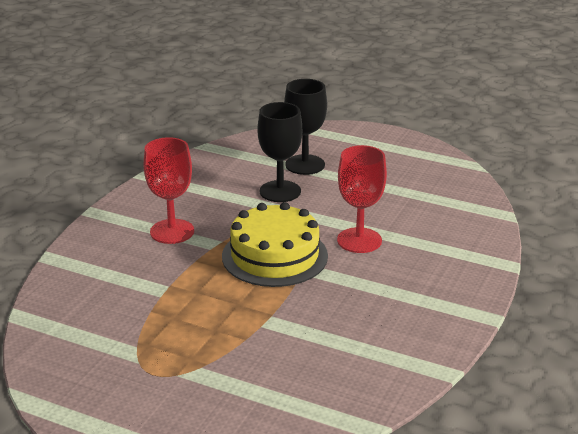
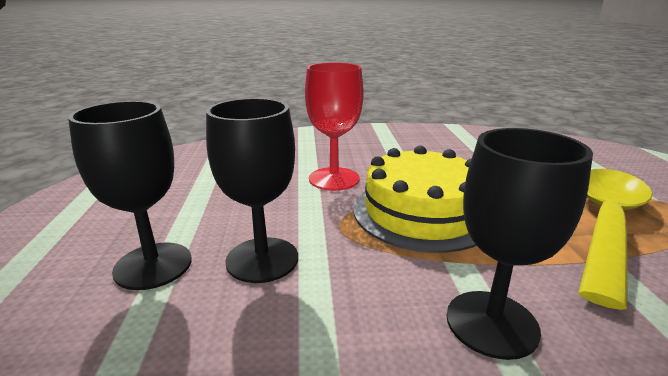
camera: 120 degrees left, 5 degrees down
red goblet [144,137,194,244] -> black goblet [446,128,593,360]
none -> yellow spoon [578,169,652,310]

